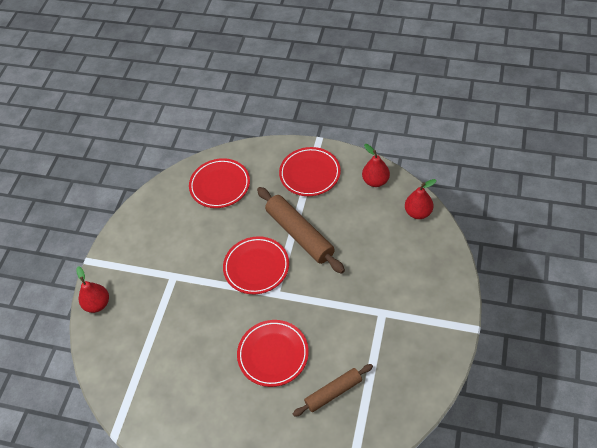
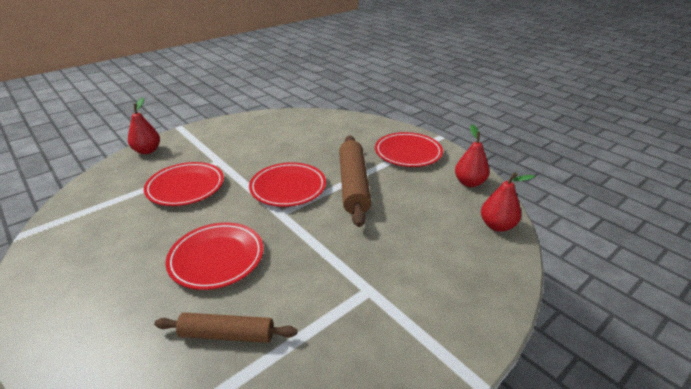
camera: 30 degrees right, 20 degrees down
red plate [189,158,250,208] -> red plate moved to [144,162,224,206]

